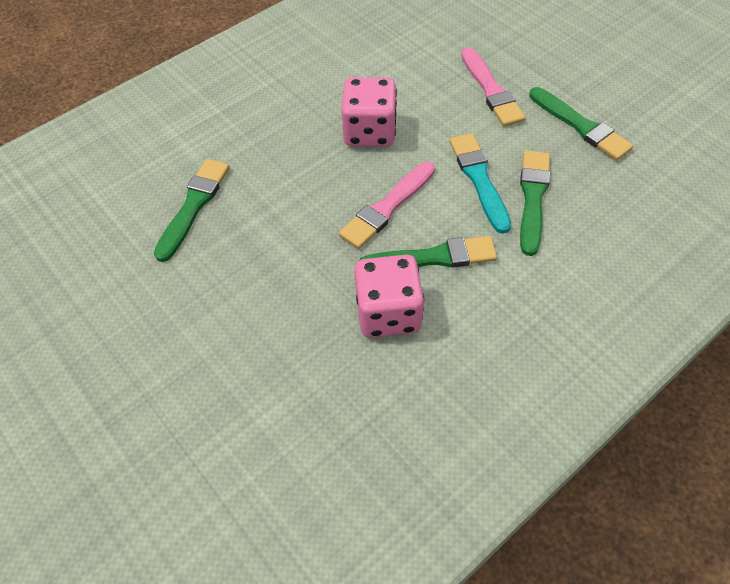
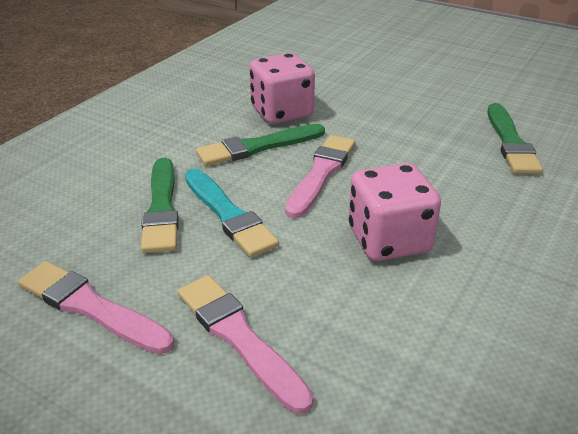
camera: 160 degrees right, 20 degrees down
green brush [529,87,634,160] -> pink brush [18,261,174,354]

